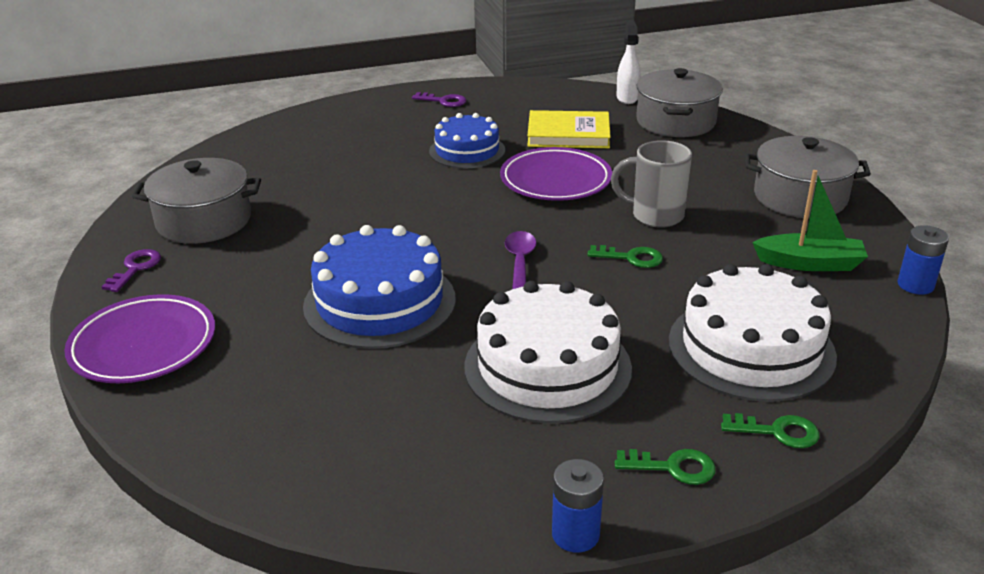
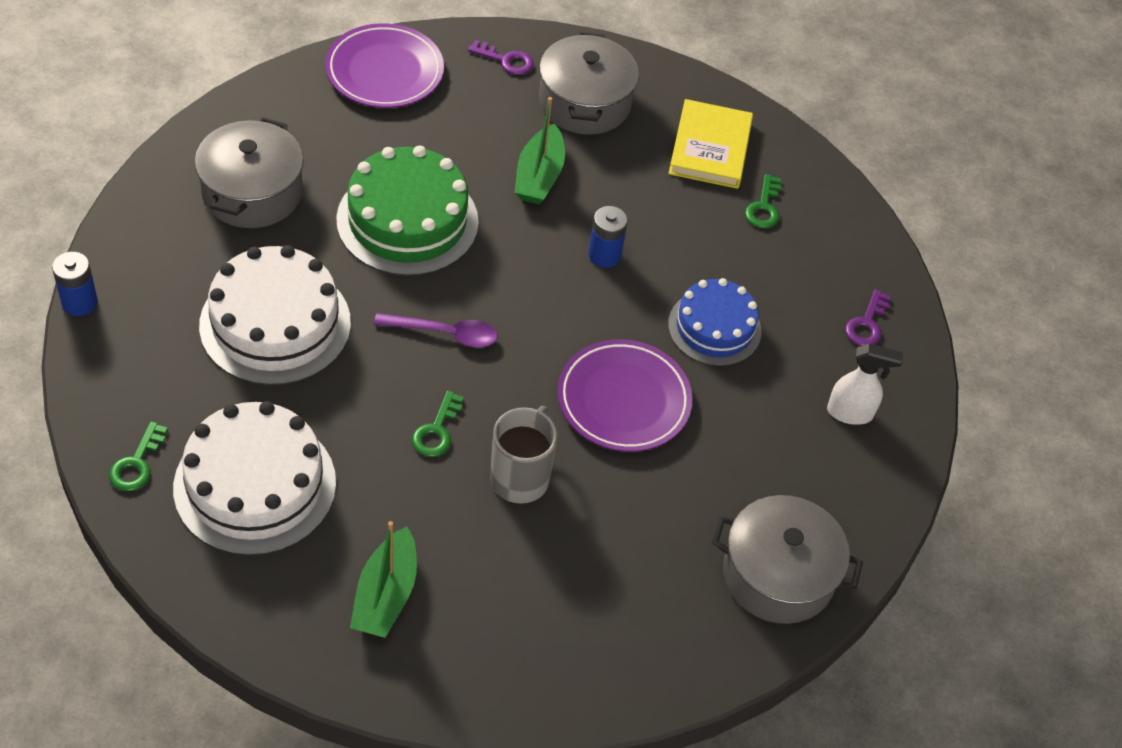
camera: 90 degrees right, 20 degrees up
blue cake [303,225,456,349] -> green cake [336,146,479,276]
yellow book [527,110,611,148] -> yellow book moved to [669,99,753,189]
green key [615,449,716,485] -> green key moved to [745,174,781,228]
white spray bottle [616,20,640,104] -> white spray bottle moved to [827,343,903,425]
grey pot [744,136,871,218] -> grey pot moved to [195,117,304,228]
blue battery [897,225,949,295] -> blue battery moved to [588,206,628,268]
none -> green boat [514,97,565,204]

